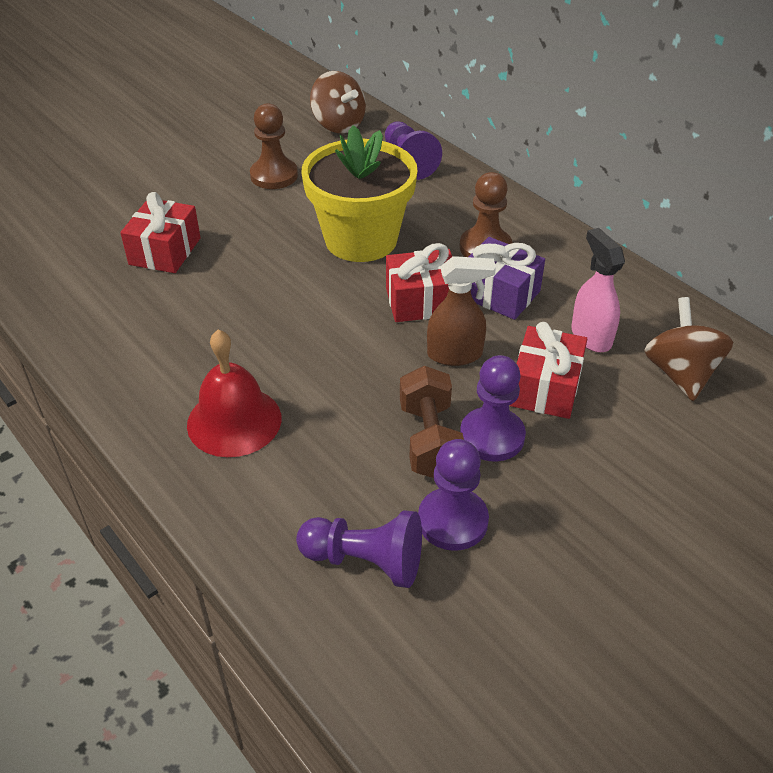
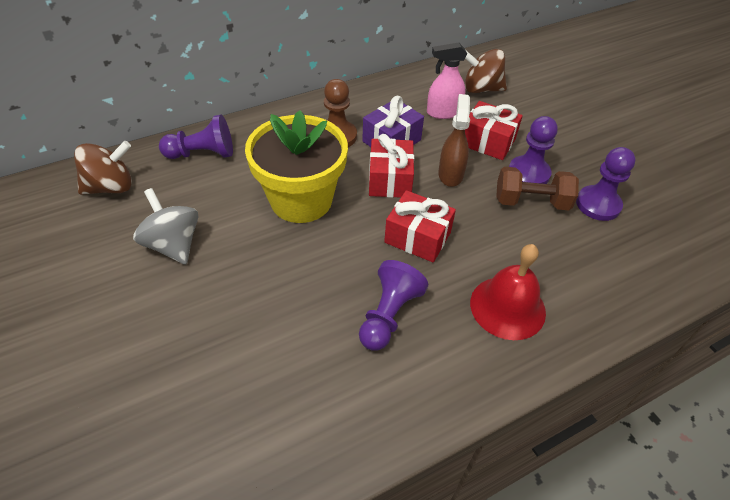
camera: 80 degrees left, 5 degrees up
red gift [120,192,201,273] -> red gift moved to [384,190,456,263]
brown pawn [250,103,298,189] -> grey spinning top [133,188,198,265]
purple pawn [296,511,422,588] -> purple pawn moved to [359,260,428,350]

